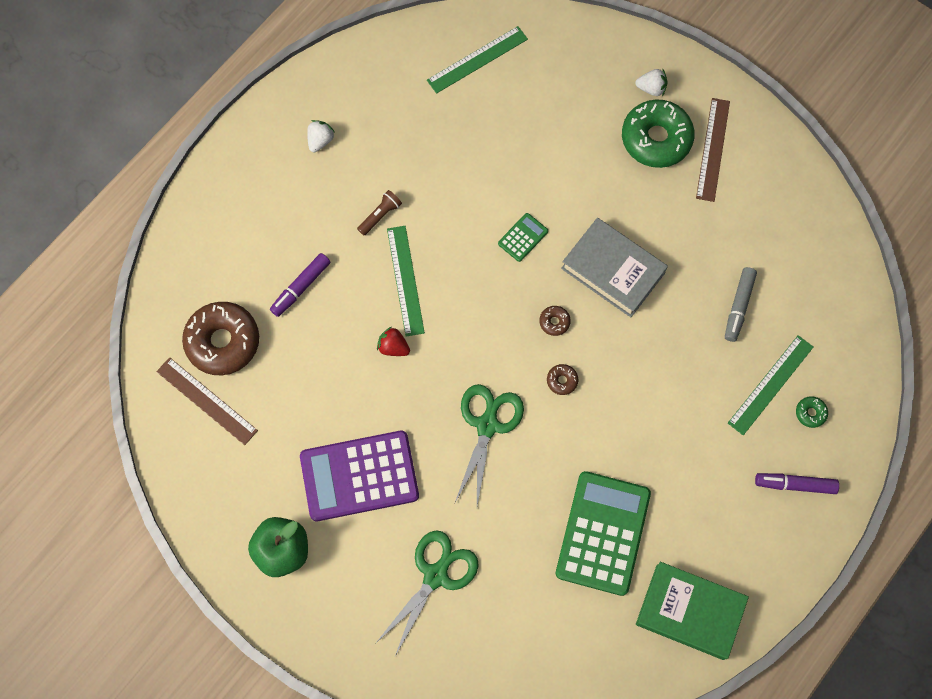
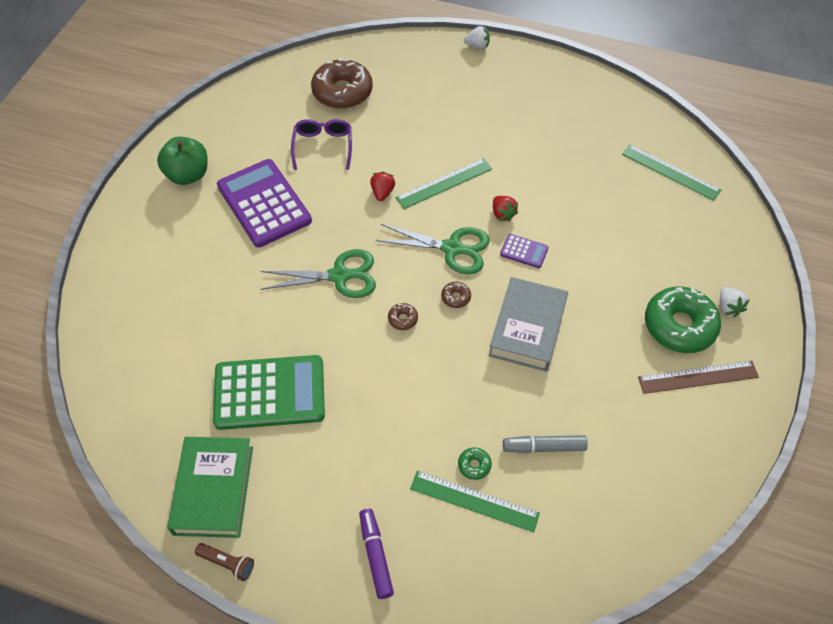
camera: 70 degrees right, 15 degrees down
brown ruler [156,357,258,445] -> none
purple marker [270,253,330,317] -> none
white strawberry [307,120,335,152] -> white strawberry moved to [464,26,490,49]
brown flashlight [357,190,402,235] -> brown flashlight moved to [195,543,254,581]
green scissors [375,530,479,656] -> green scissors moved to [376,224,490,274]
green calculator [498,213,548,262] -> purple calculator [500,234,548,268]
green donut [796,396,828,428] -> green donut moved to [458,447,492,480]
none -> purple glasses [291,119,352,170]
none -> red strawberry [493,196,518,222]

